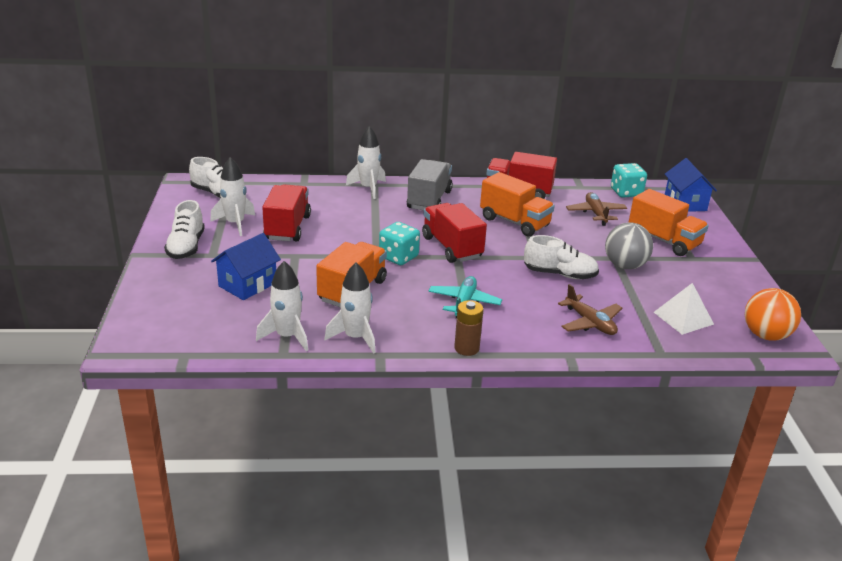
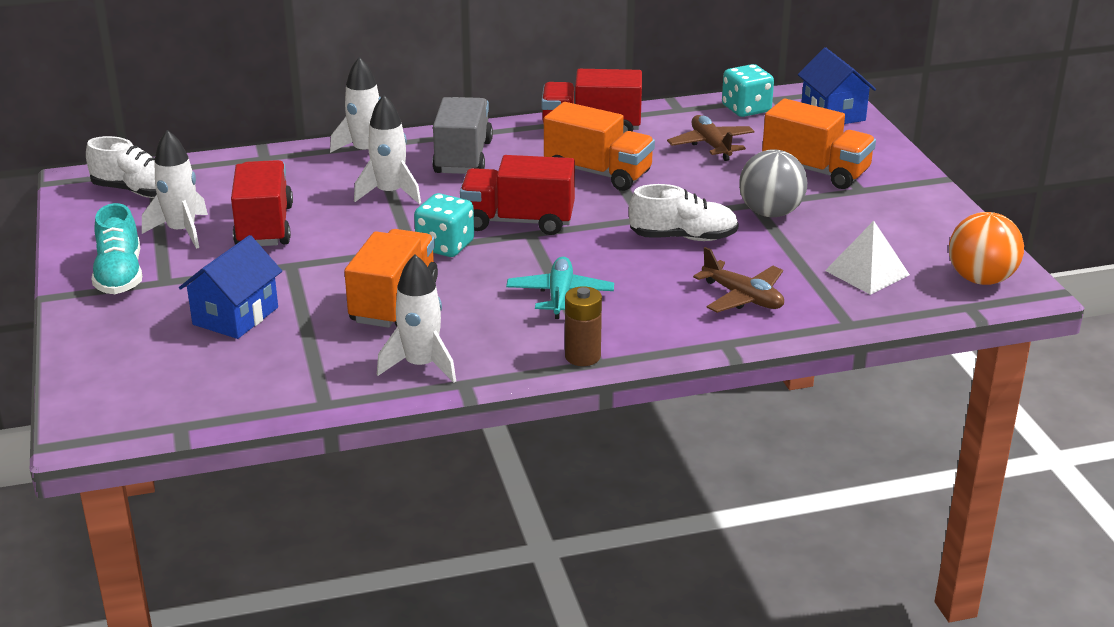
camera: 10 degrees left, 0 degrees up
white shoe [164,200,205,259] -> turquoise shoe [92,203,142,294]
white rocket [256,261,308,351] -> white rocket moved to [354,95,421,204]
red truck [422,203,487,263] -> red truck turned 45 degrees counterclockwise [460,155,575,235]

